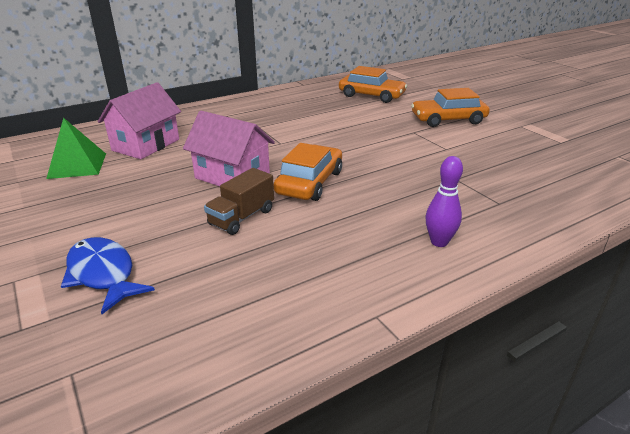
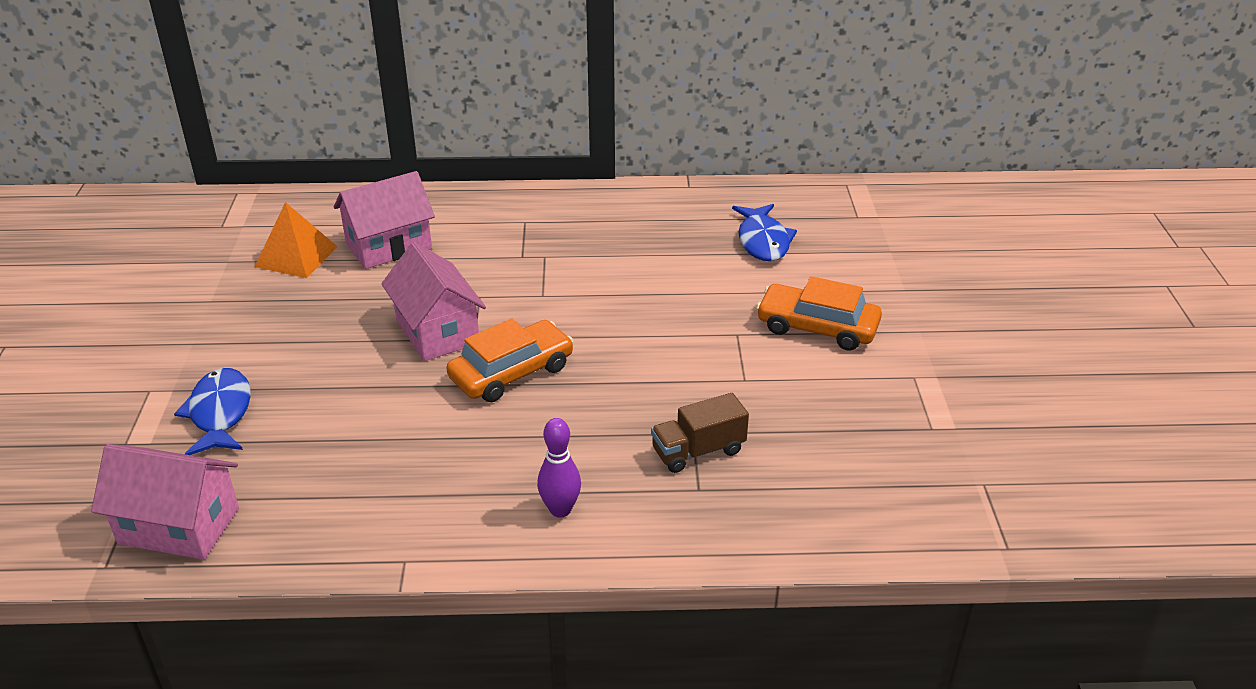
camera: 30 degrees right, 5 degrees up
green pyramid [46,118,106,179] -> orange pyramid [255,202,338,278]
brown truck [204,168,274,235] -> brown truck moved to [651,393,749,473]
orange car [339,66,407,103] -> blue fish [732,204,797,261]
none -> pink house [91,444,239,560]

